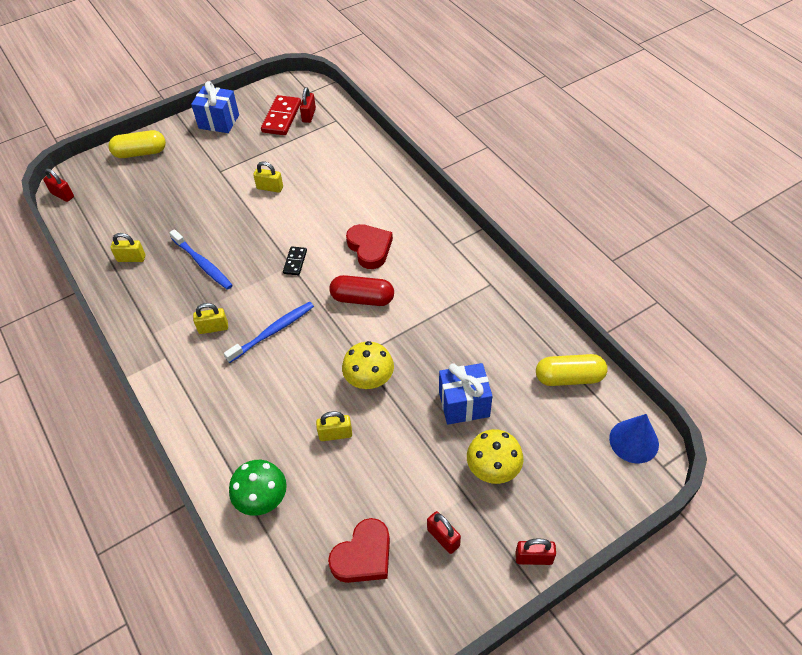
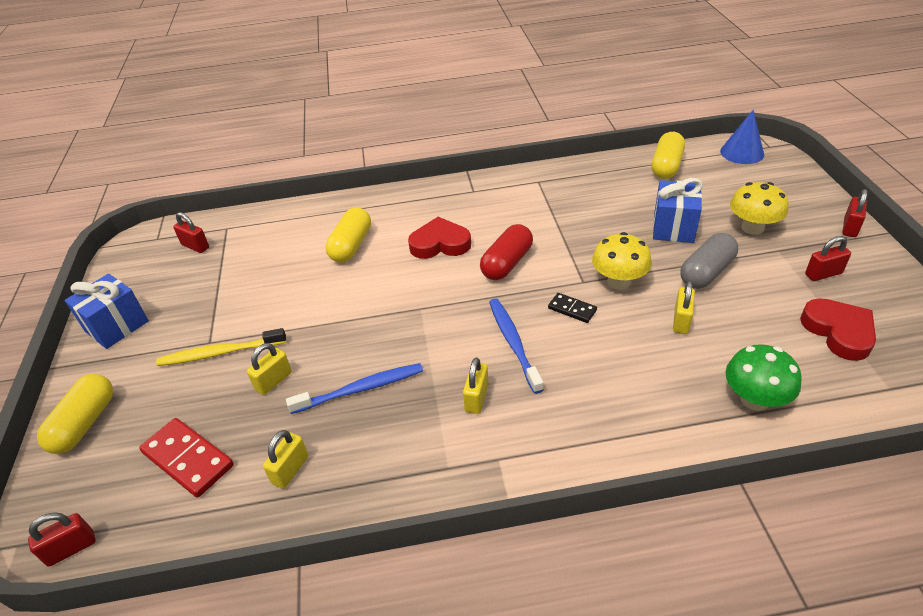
camera: 65 degrees left, 10 degrees down
yellow padlock [253,162,283,193] -> yellow padlock moved to [247,343,292,395]
red domino [261,95,301,135] -> red domino moved to [139,418,234,498]
black domino [283,246,307,275] -> black domino moved to [548,293,597,323]
none -> yellow toothbrush [156,328,286,366]
none -> yellow capsule [325,207,371,262]
none -> grey capsule [680,233,738,289]

